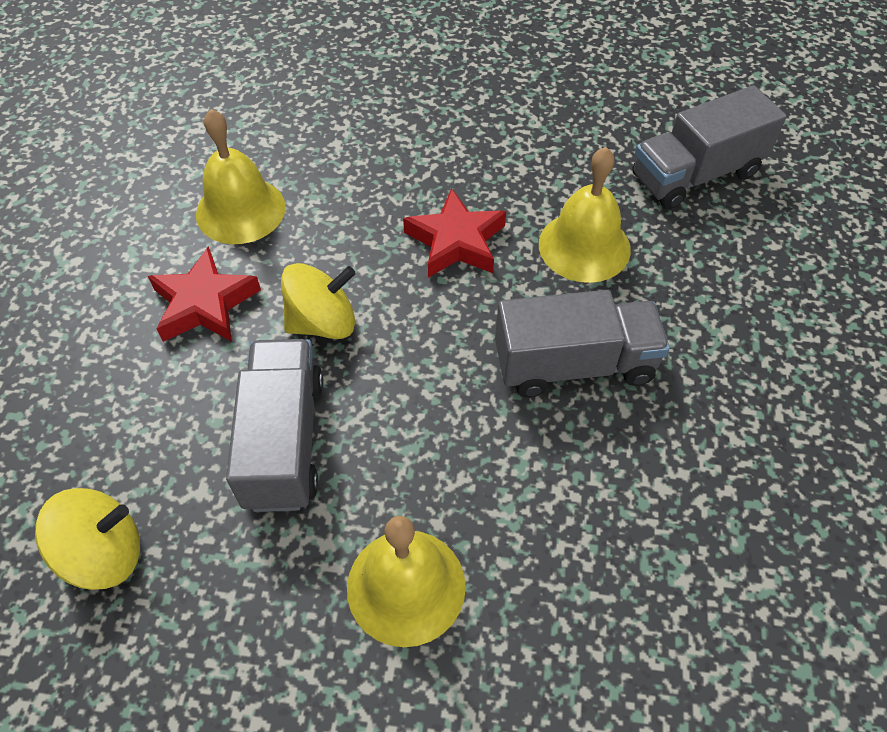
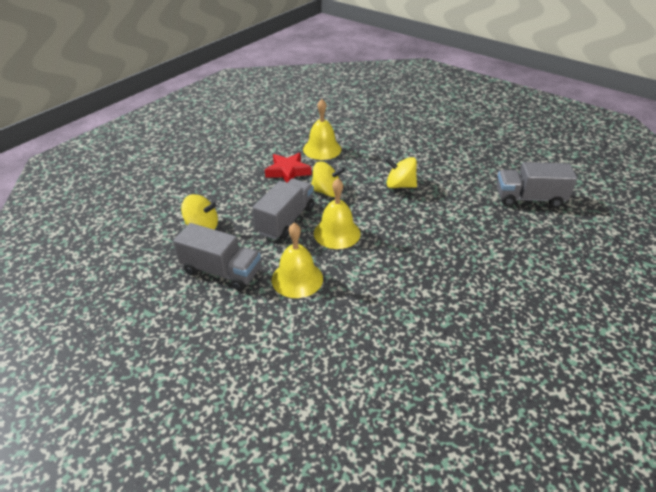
camera: 30 degrees right, 15 degrees down
red star [403,188,506,278] -> yellow spinning top [385,157,417,188]
grey truck [495,290,670,397] -> grey truck moved to [173,223,261,291]
yellow bell [539,147,631,283] -> yellow bell moved to [314,178,361,249]

